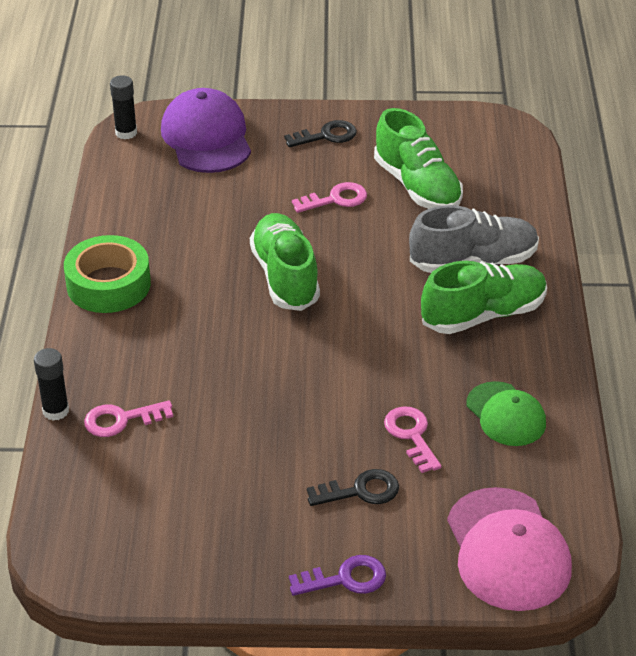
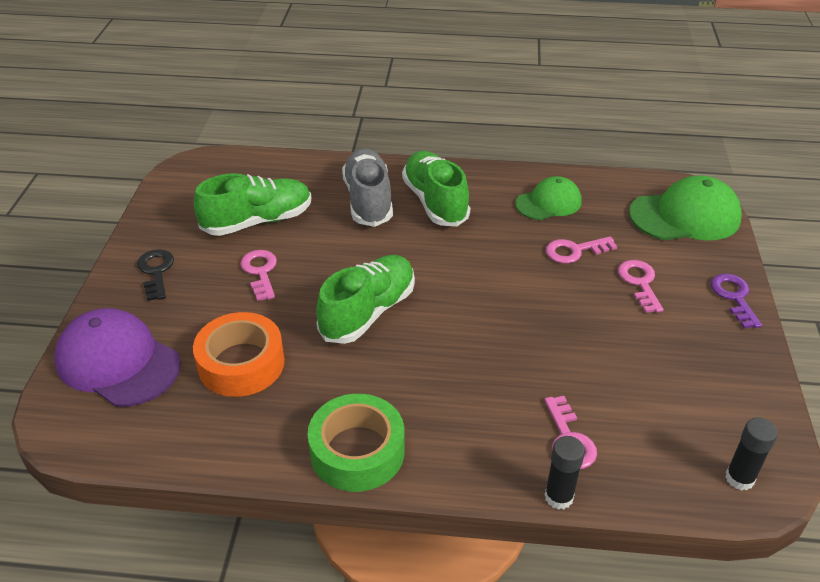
camera: 85 degrees left, 0 degrees up
black glue stick [110,75,137,140] -> black glue stick moved to [725,417,778,491]
purple cap [161,88,251,173] -> purple cap turned 45 degrees clockwise [55,308,181,407]
green shoe [250,213,320,311] -> green shoe turned 135 degrees clockwise [316,255,415,344]
black key [307,469,399,506] -> pink key [618,260,663,313]
pink cap [447,487,572,611] -> green cap [629,176,742,240]
none -> orange tape [193,312,285,397]

